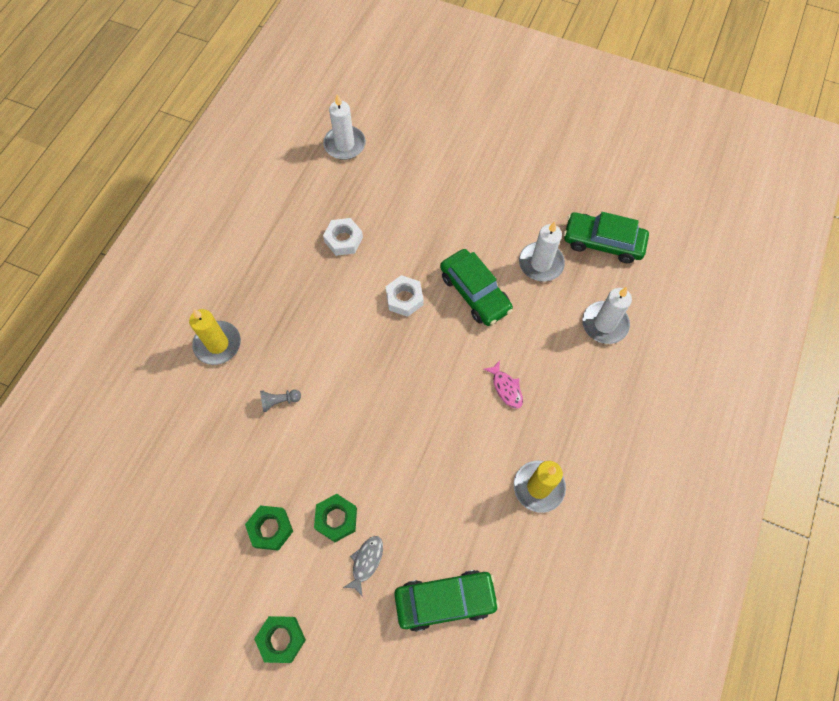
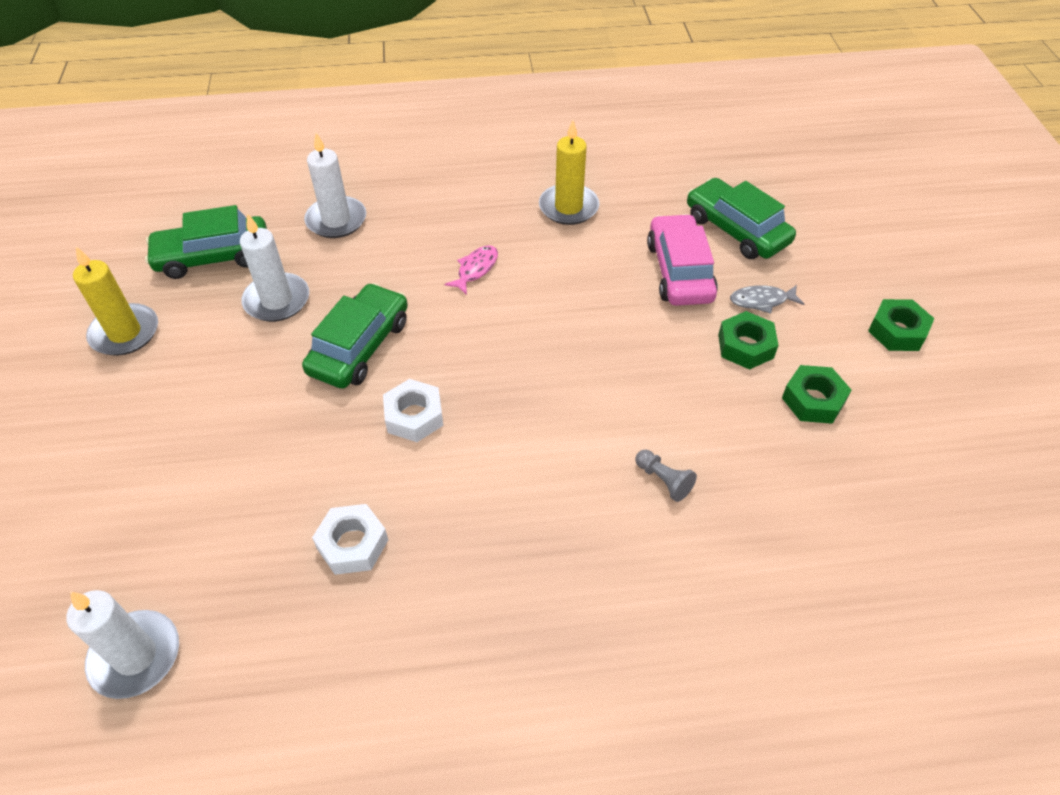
camera: 120 degrees left, 15 degrees down
yellow candle [189,309,241,365] -> yellow candle moved to [73,247,158,356]
green car [564,212,649,263] -> green car turned 90 degrees clockwise [145,205,267,279]
none -> pink car [647,214,718,306]

